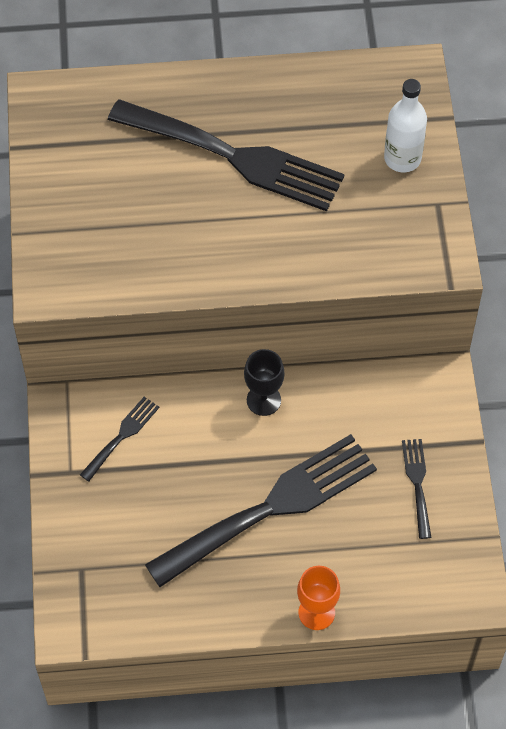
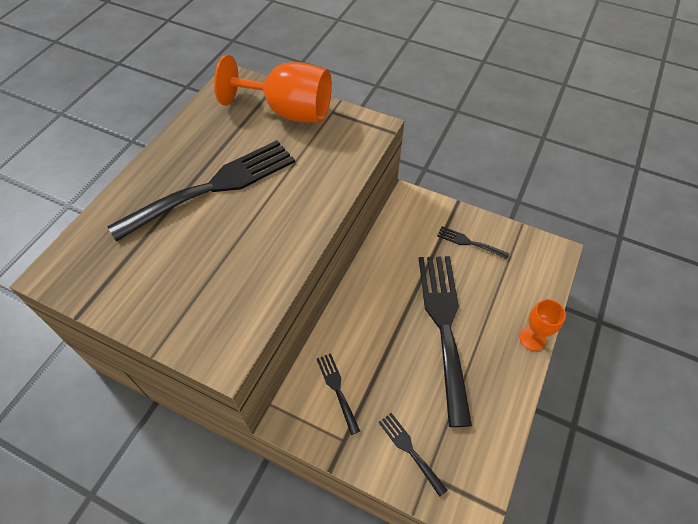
camera: 60 degrees left, 5 degrees down
black goblet [244,349,284,416] -> none
white bottle [384,79,427,172] -> orange goblet [214,55,332,123]
none -> black fork [378,413,448,497]

